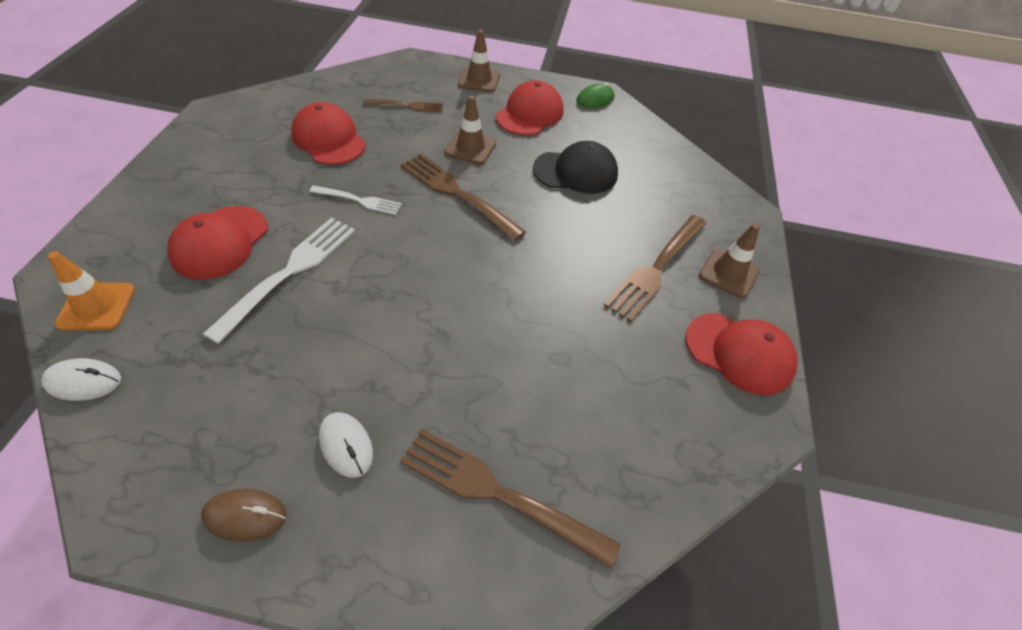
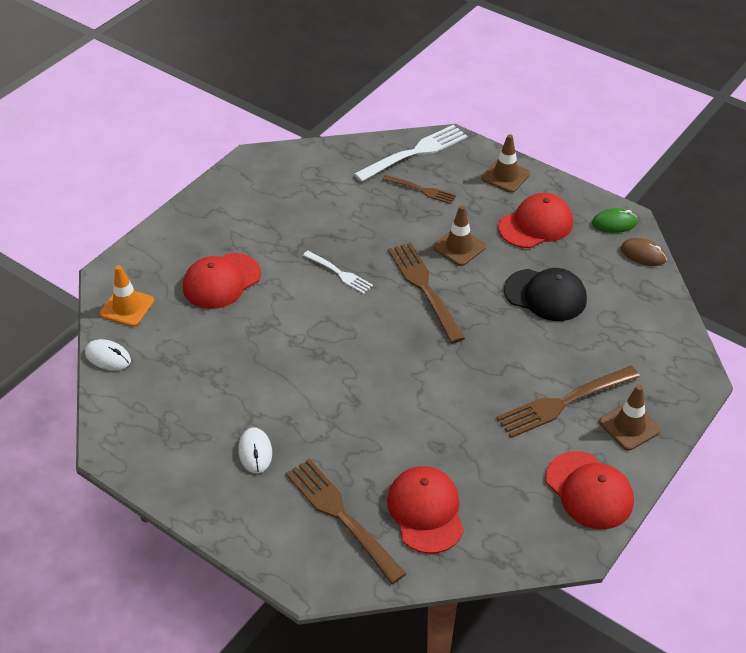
camera: 30 degrees right, 5 degrees down
brown mouse [201,489,287,542] -> brown mouse moved to [621,238,667,266]
white fork [203,218,355,344] -> white fork moved to [354,125,467,182]
red cap [291,102,366,165] -> red cap moved to [387,466,464,554]

